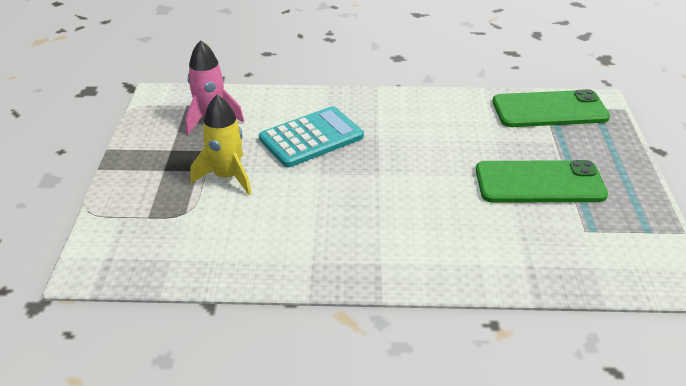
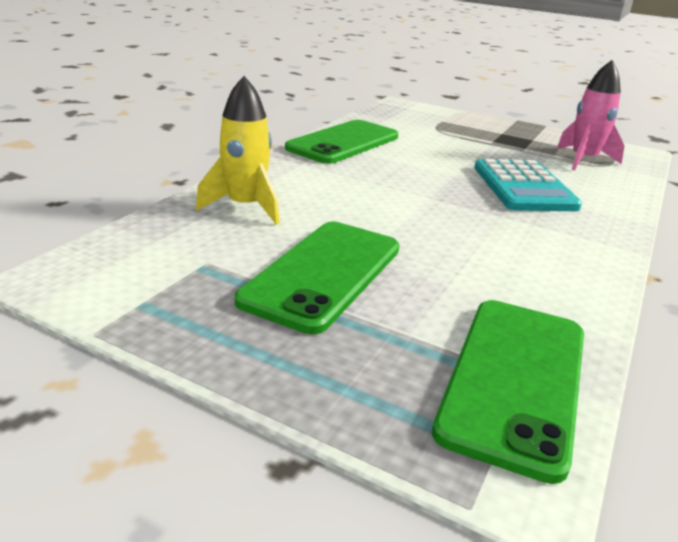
camera: 115 degrees right, 10 degrees down
yellow rocket [190,95,252,195] -> yellow rocket moved to [196,76,280,225]
none -> green phone [285,120,398,164]

